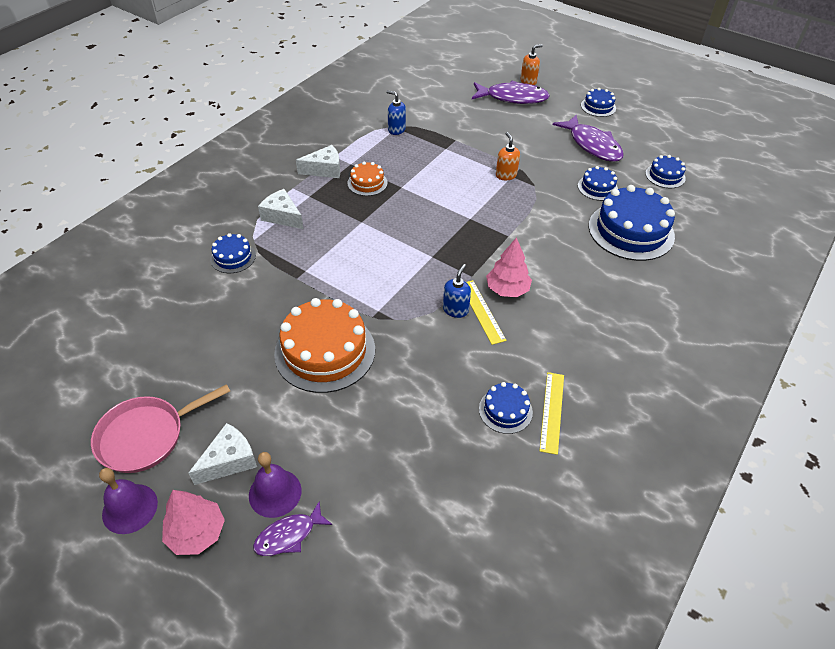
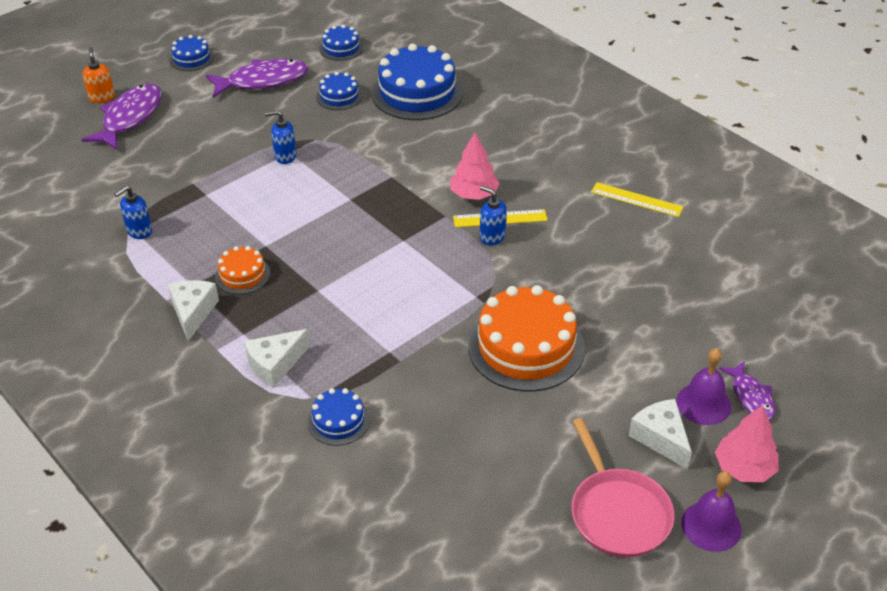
camera: 75 degrees left, 5 degrees down
blue cake [479,382,533,434] -> none
orange soap dispenser [496,132,520,180] -> blue soap dispenser [265,110,297,164]

